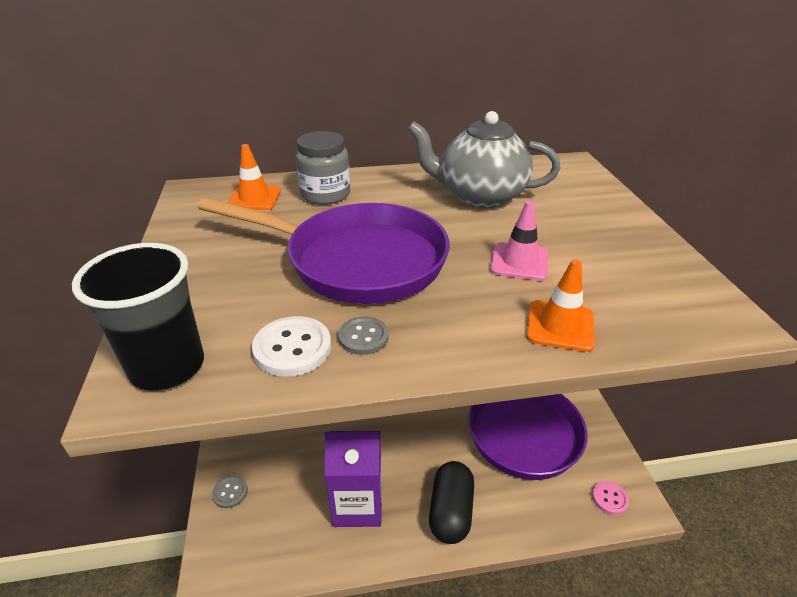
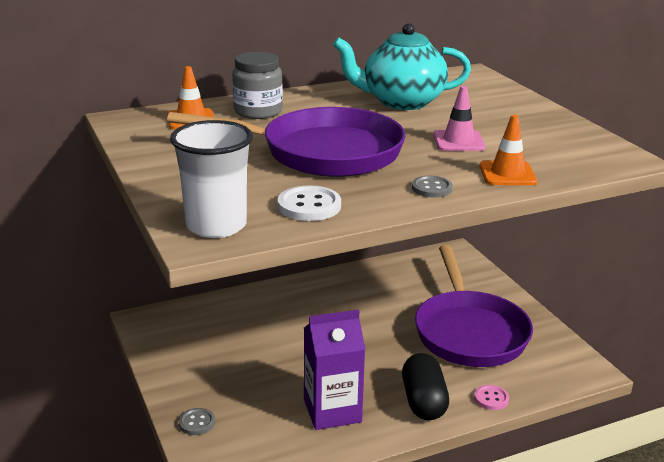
camera: 15 degrees left, 10 degrees down
black cup [72,243,204,391] -> white cup [170,120,253,238]
grey button [338,316,389,355] -> grey button moved to [412,176,453,198]
grey teapot [407,111,561,208] -> turquoise teapot [333,23,471,110]
pink button [592,481,629,515] -> pink button moved to [474,385,509,410]

